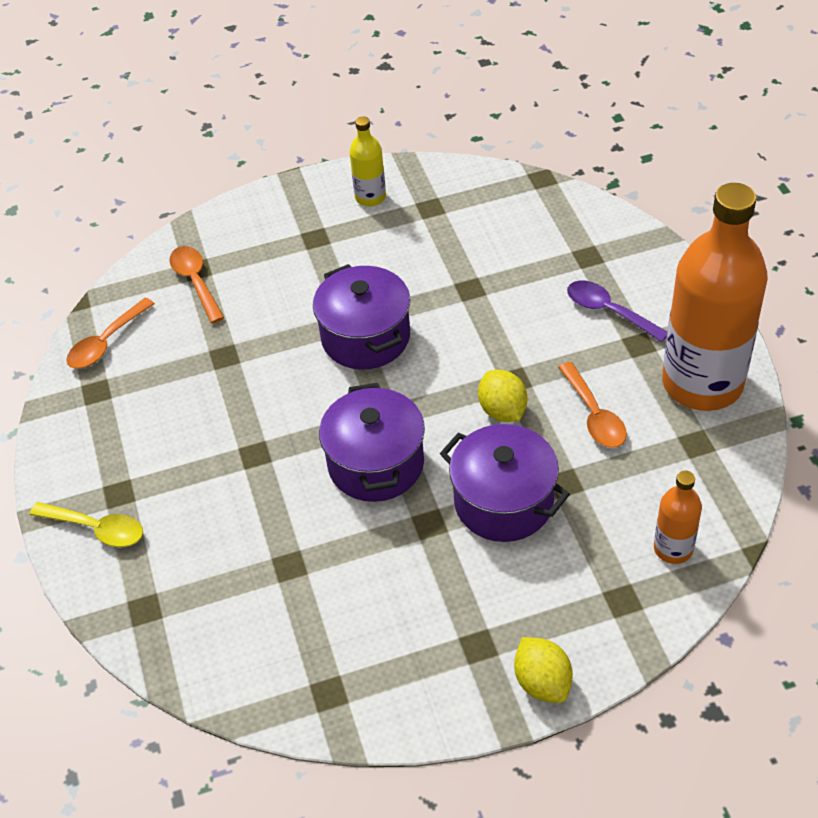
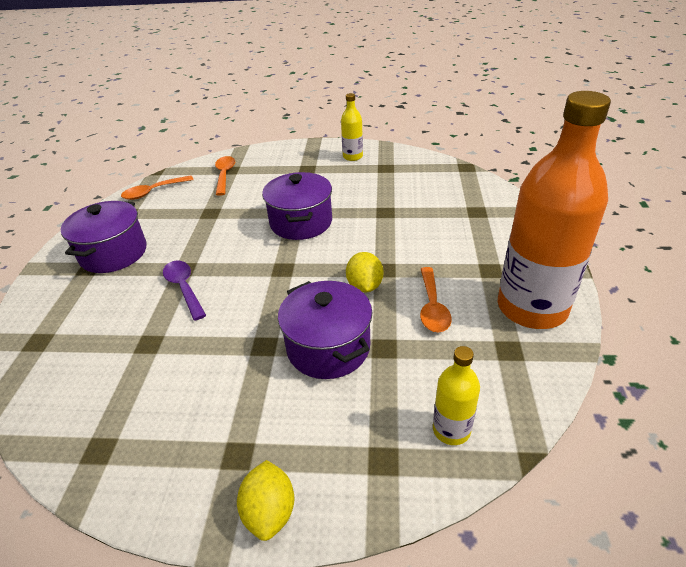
camera: 20 degrees right, 10 degrees down
yellow spoon [30,502,143,547] -> none
purple pot [319,383,425,502] -> purple pot moved to [61,201,146,273]
purple spoon [567,281,667,342] -> purple spoon moved to [163,261,206,321]
orange bottle [654,471,702,564] -> yellow bottle [433,346,480,445]

